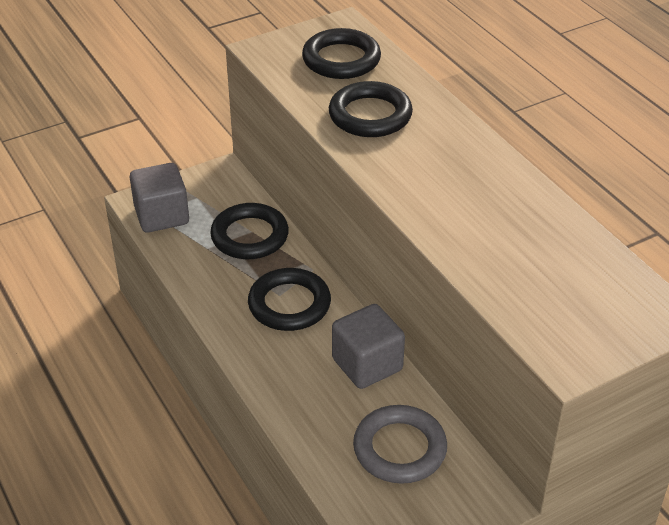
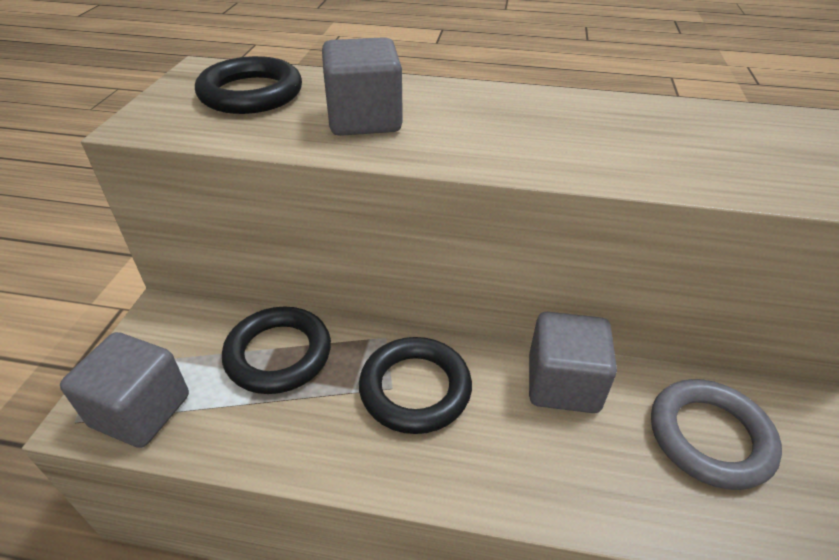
camera: 50 degrees left, 0 degrees up
black ring [329,81,413,137] -> grey cube [322,37,403,136]

